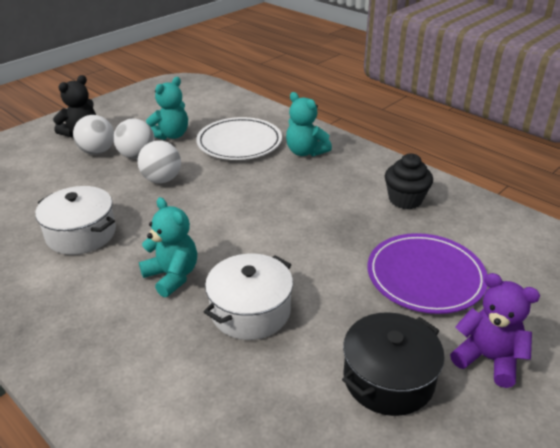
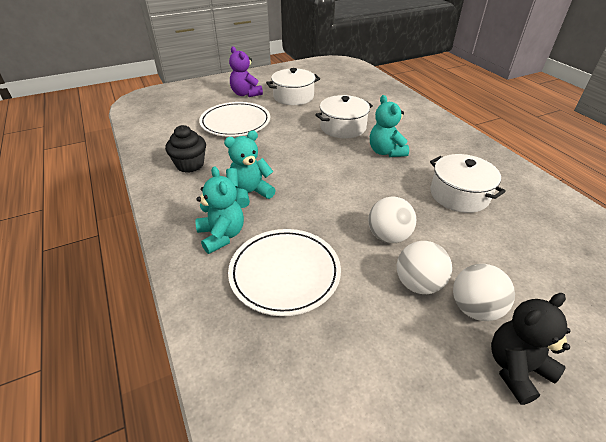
camera: 160 degrees left, 5 degrees up
turquoise teddy bear [146,77,188,140] -> turquoise teddy bear moved to [224,130,276,208]
black pot [342,312,445,416] -> white pot [266,68,320,105]
purple plate [367,233,487,314] -> white plate [199,102,270,137]

